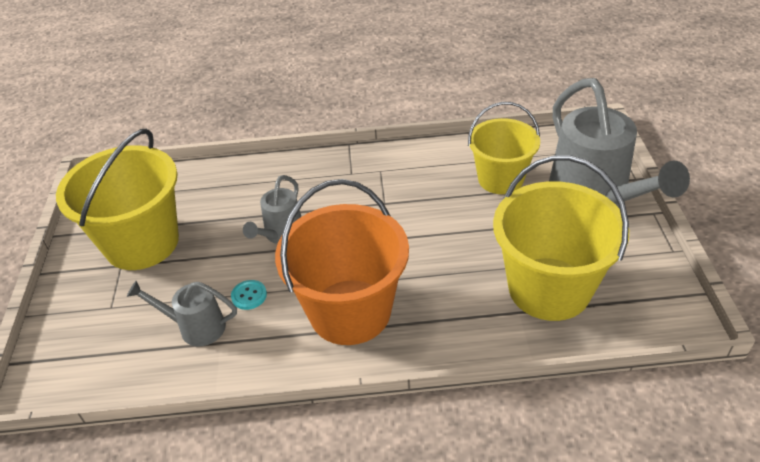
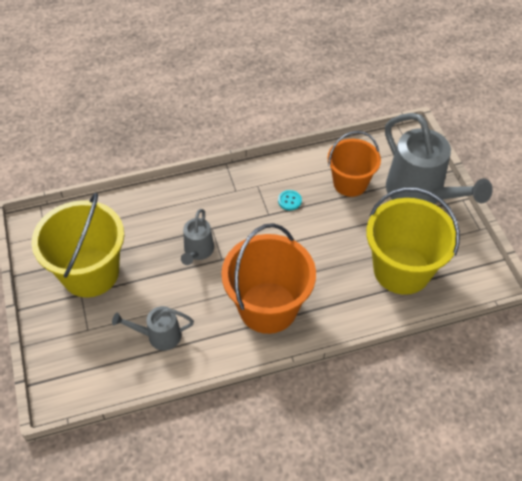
camera: 15 degrees left, 10 degrees up
turquoise button [231,280,267,310] -> turquoise button moved to [278,190,302,210]
yellow bucket [468,102,540,194] -> orange bucket [327,131,381,197]

